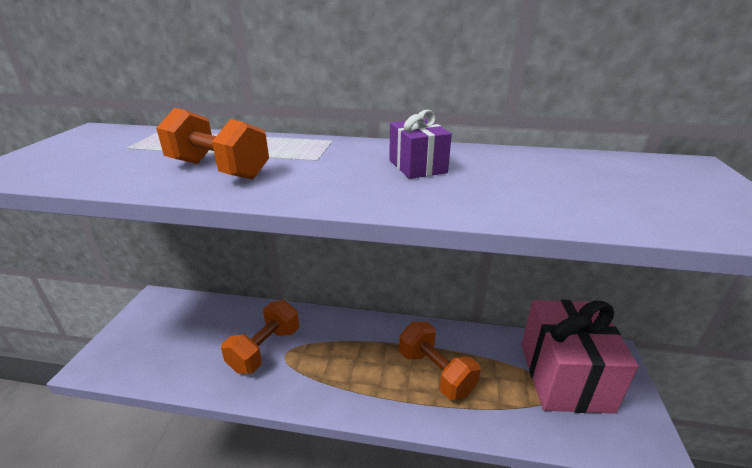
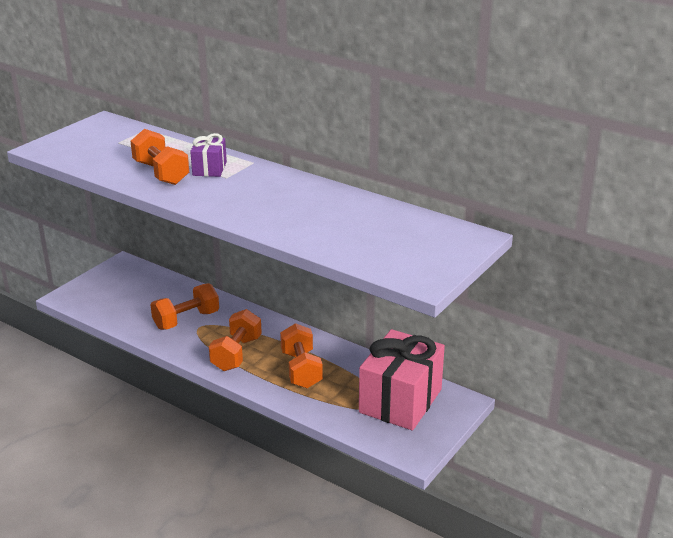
camera: 25 degrees right, 0 degrees up
purple gift [389,110,452,179] -> purple gift moved to [190,133,227,177]
none -> orange dumbbell [209,309,262,371]

